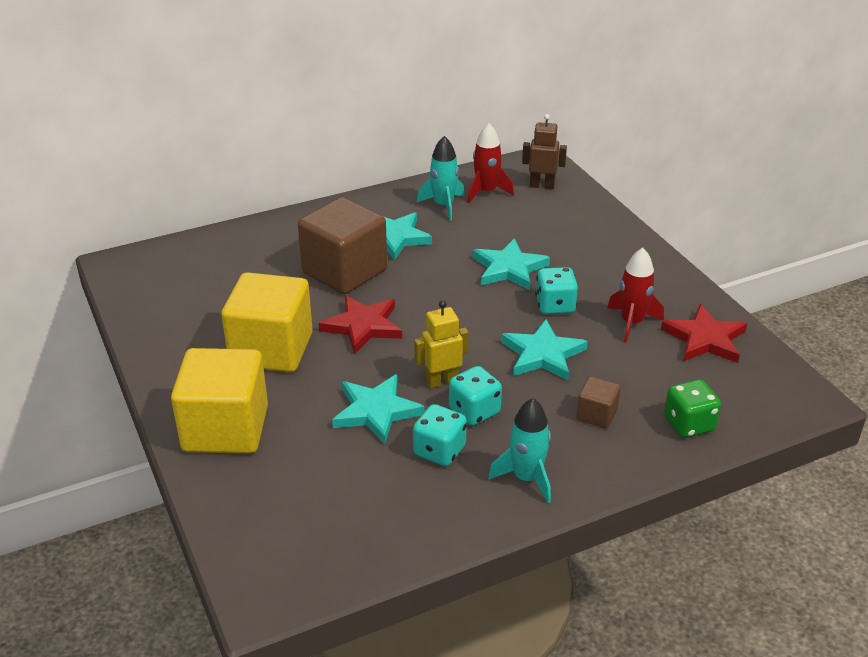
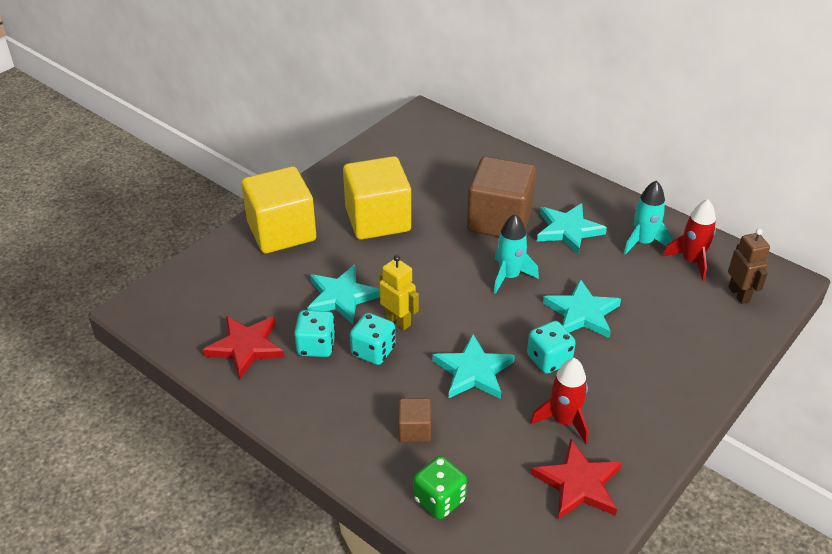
camera: 65 degrees right, 5 degrees up
red star [319,295,402,354] -> red star moved to [203,316,285,379]
turquoise rocket [488,398,551,503] -> turquoise rocket moved to [494,214,539,294]

